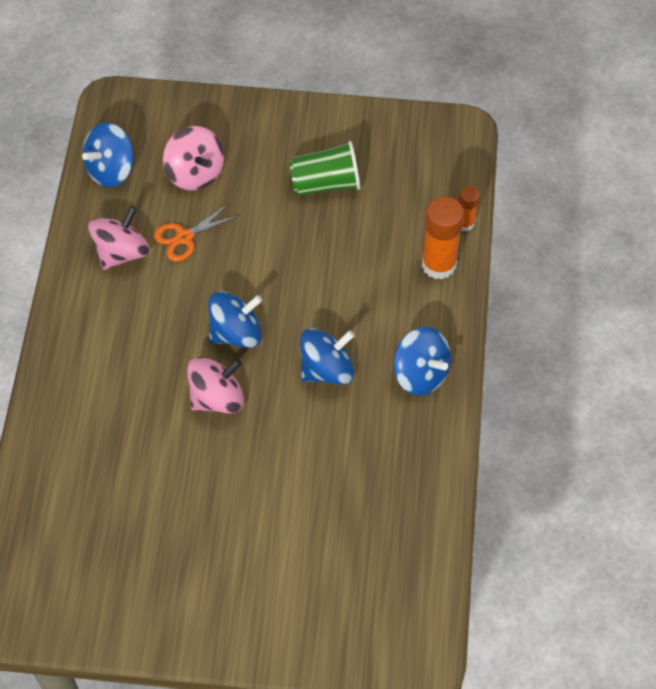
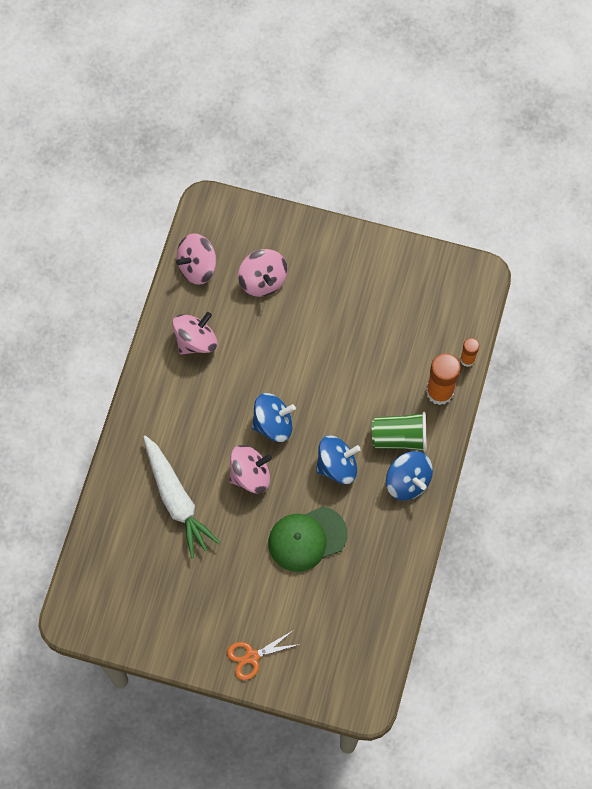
camera: 10 degrees right, 10 degrees up
blue spinning top [82,122,134,187] -> pink spinning top [176,233,216,285]
orange scissors [154,203,240,262] -> orange scissors moved to [227,630,300,680]
green cup [289,141,360,195] -> green cup moved to [372,412,426,452]
none -> white carrot [143,435,220,558]
none -> green cap [268,507,347,572]

